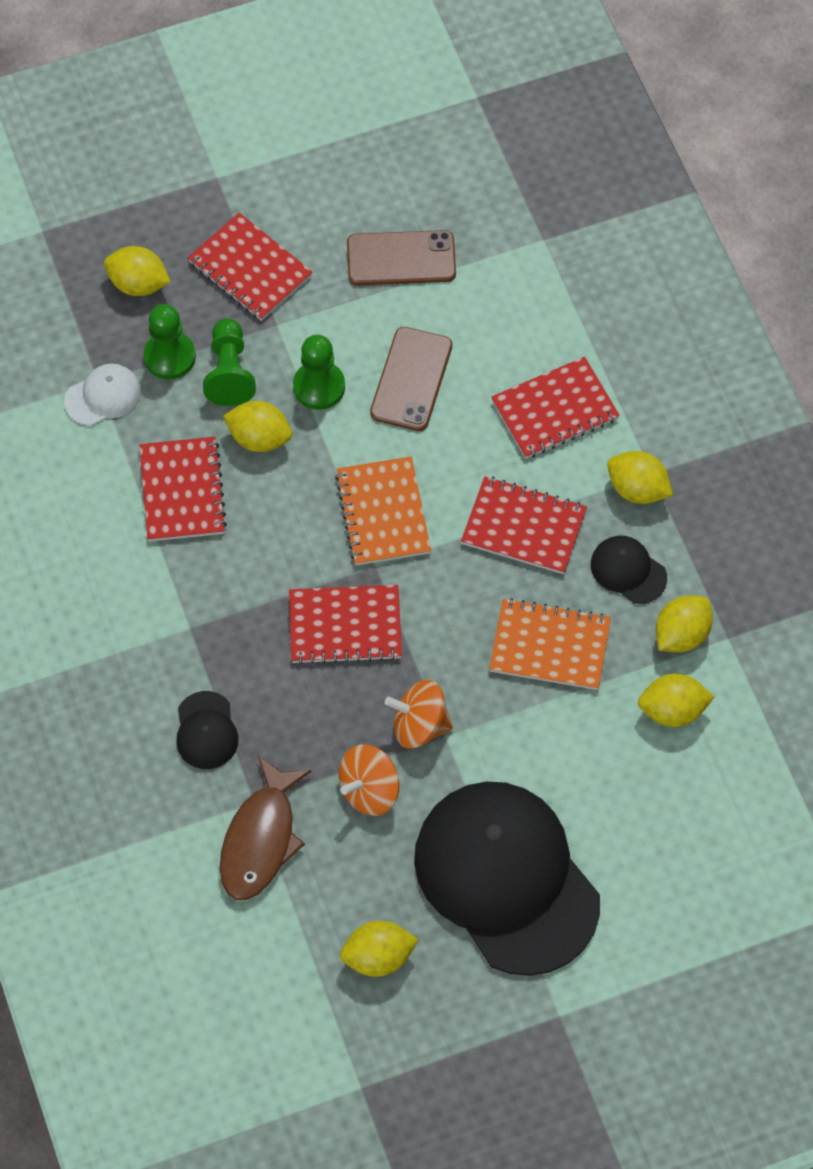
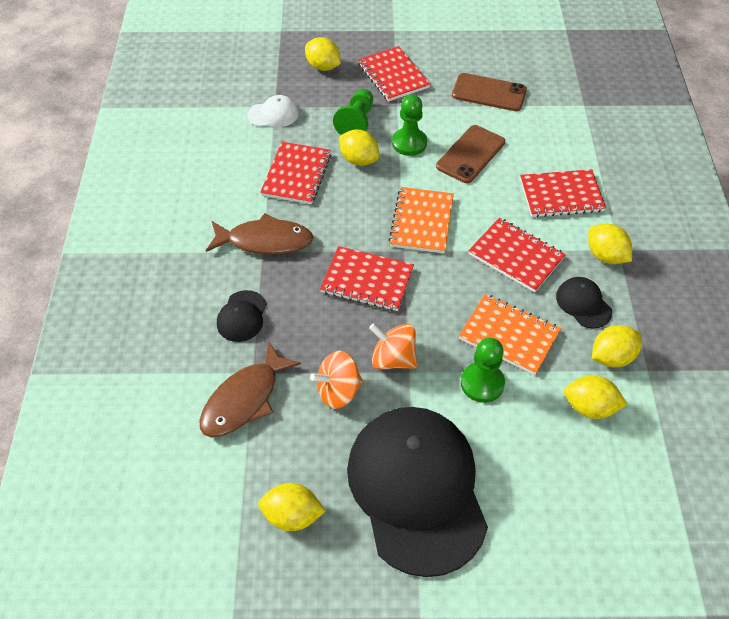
camera: 20 degrees right, 10 degrees down
green pawn [143,304,196,379] -> green pawn moved to [461,338,505,403]
none -> brown fish [206,213,313,255]

